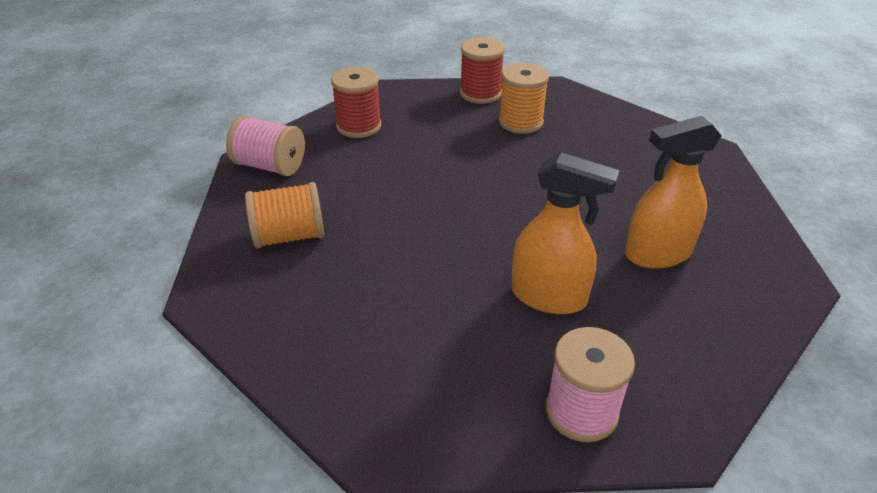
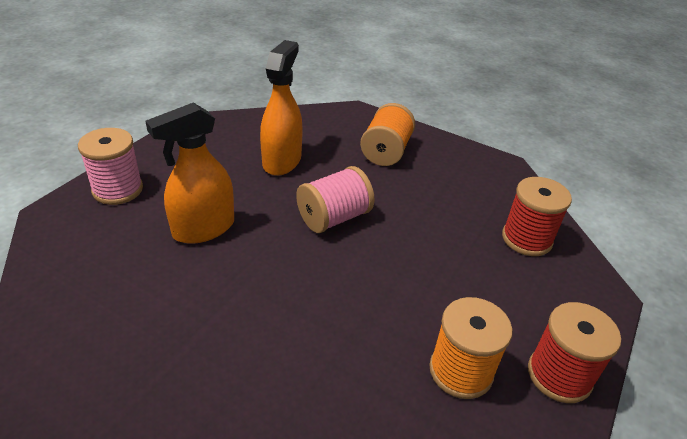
camera: 120 degrees right, 0 degrees up
pink spool [226,116,305,176] -> pink spool moved to [296,166,375,233]
orange spray bottle [625,115,722,269] -> orange spray bottle moved to [260,40,303,176]

